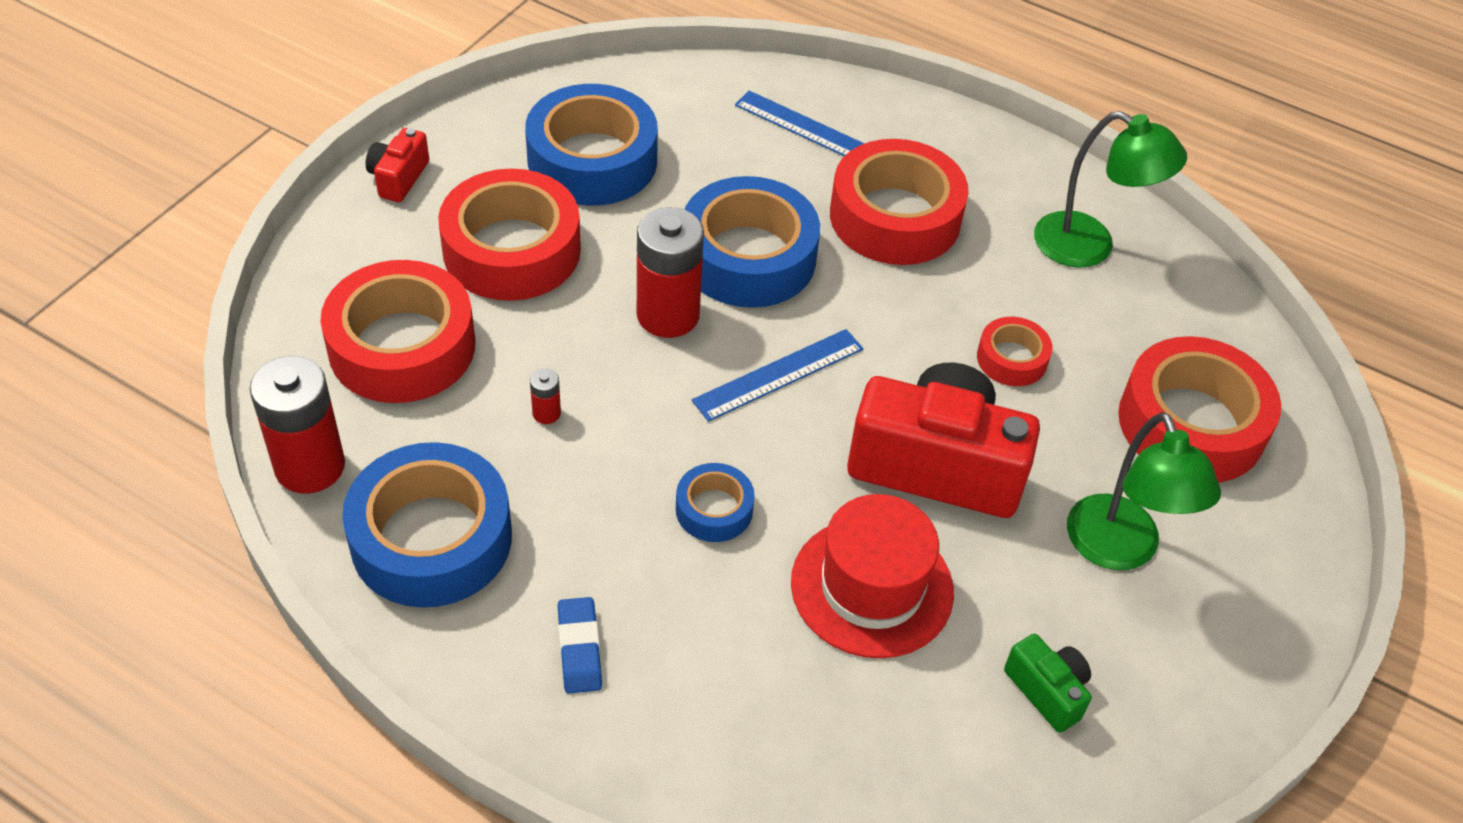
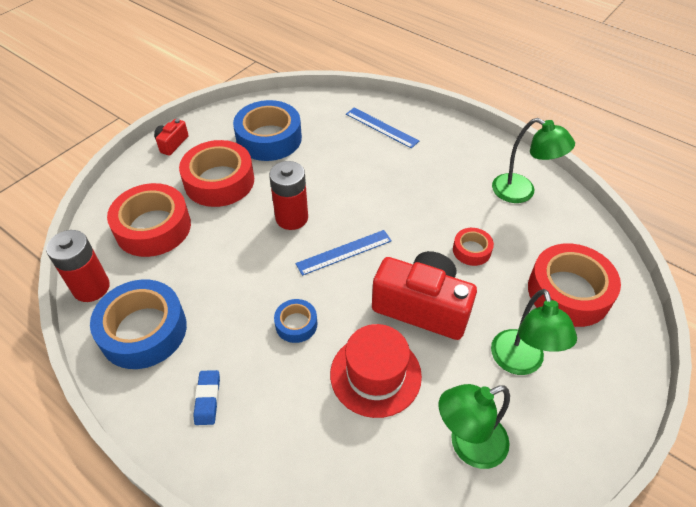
camera: 10 degrees right, 0 degrees up
red battery [530,368,561,424] -> none
blue tape [684,176,820,308] -> none
red tape [830,139,969,265] -> none
green camera [1004,634,1092,733] -> green lamp [439,384,510,469]

